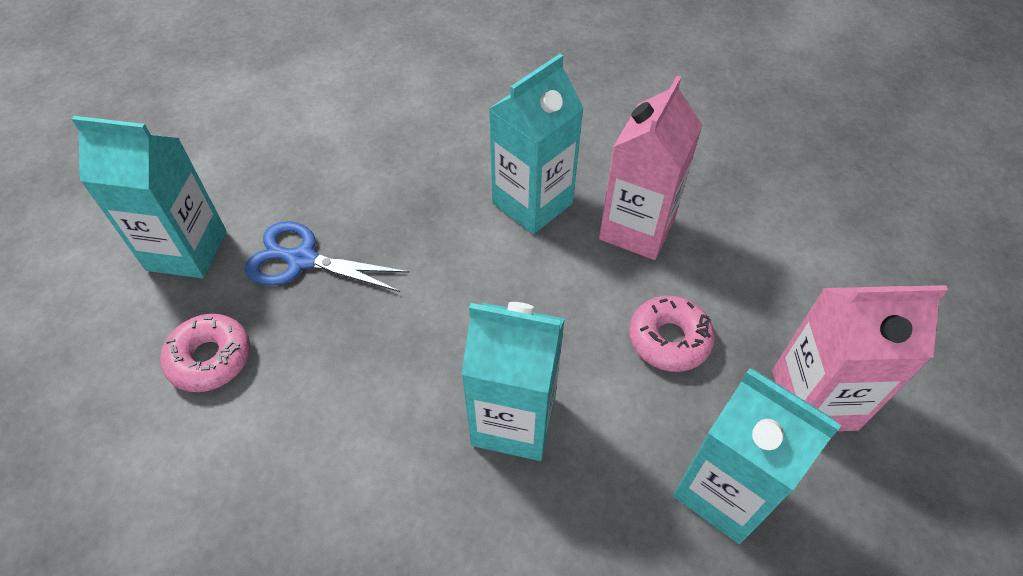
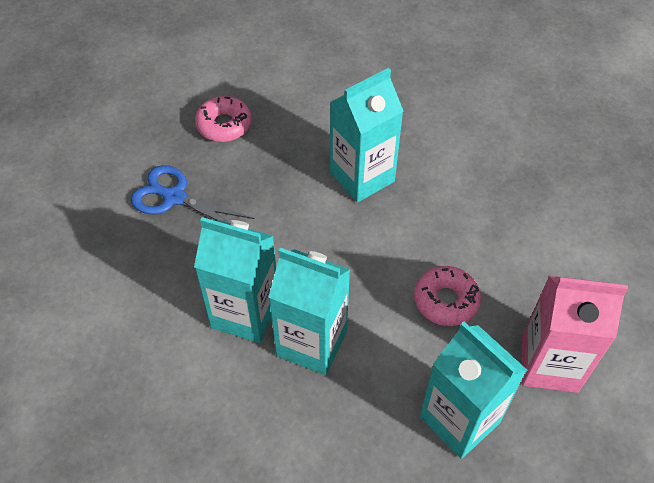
camera: 10 degrees right, 0 degrees up
turquoise carton [71,116,227,278] -> turquoise carton moved to [194,217,276,343]
pink donut [160,314,250,392] -> pink donut moved to [195,96,252,142]
pink carton [599,76,703,260] -> none

